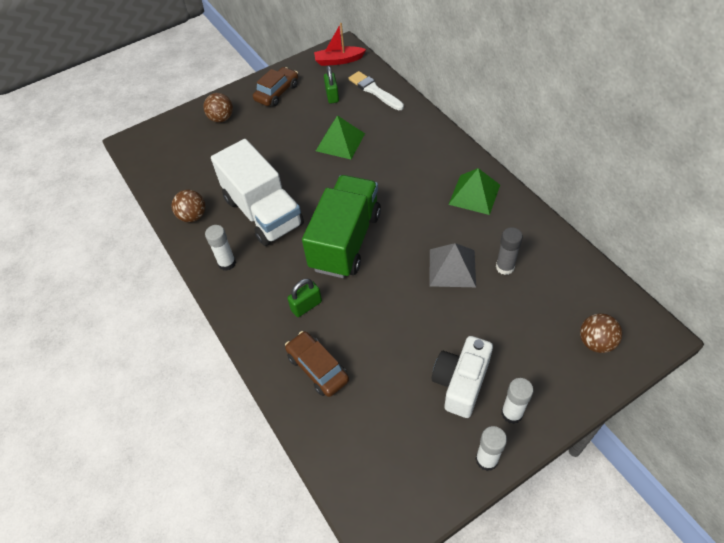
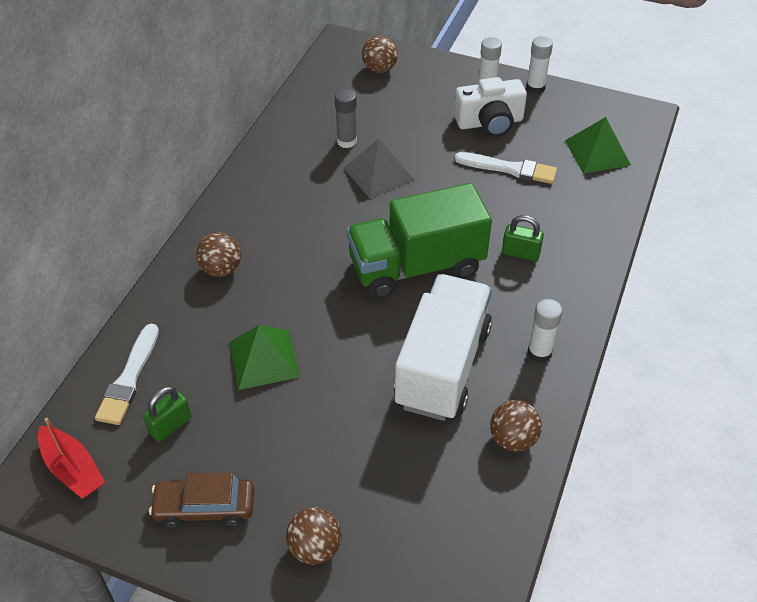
camera: 130 degrees left, 5 degrees down
brown car [285,331,349,397] -> none
green pyramid [448,168,500,215] -> green pyramid moved to [565,117,631,174]
none -> brown ball [196,232,241,277]
none -> white brush [455,152,557,184]

